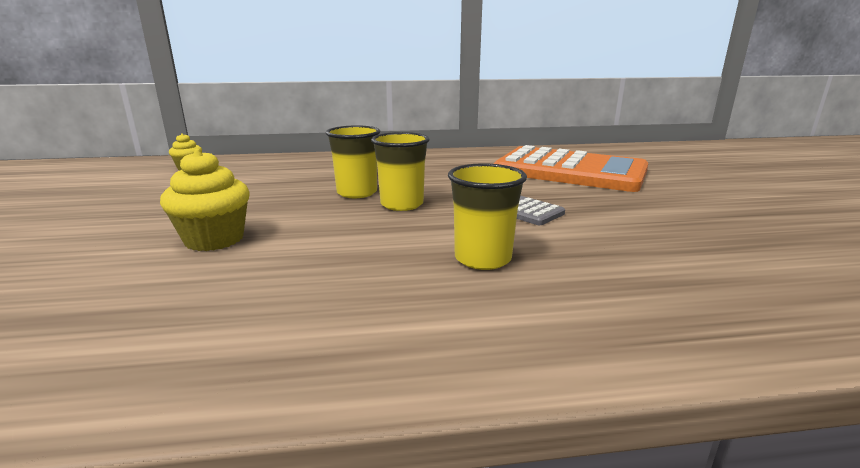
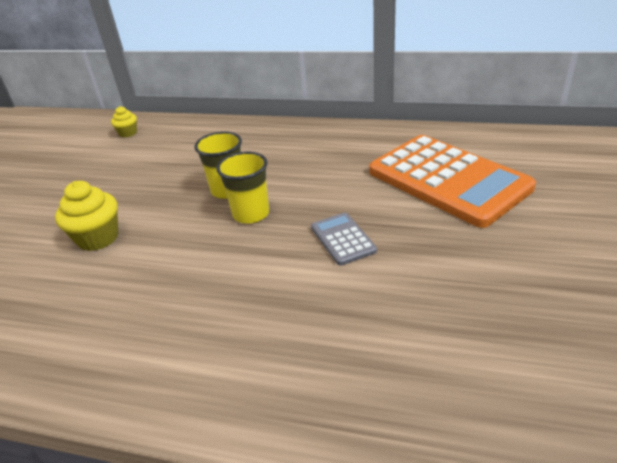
camera: 25 degrees right, 15 degrees up
yellow cup [448,163,527,270] -> none

